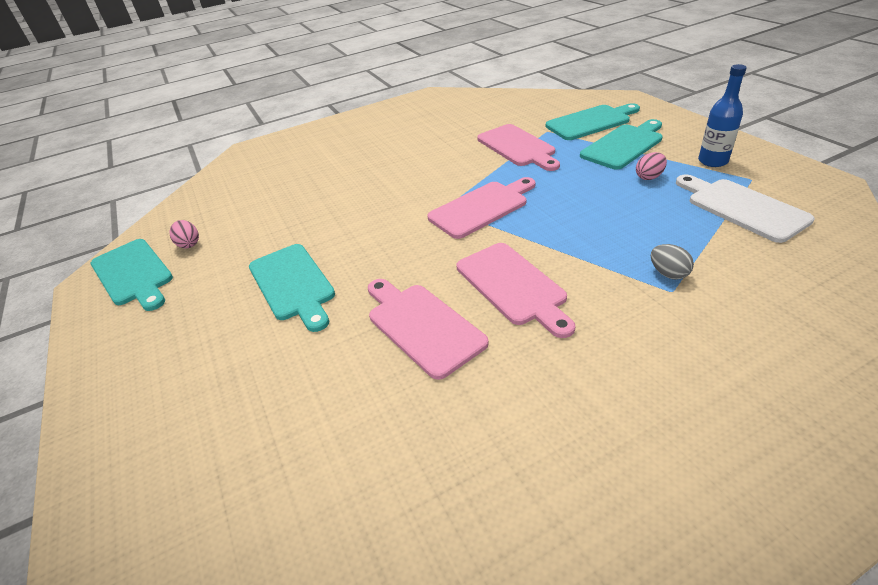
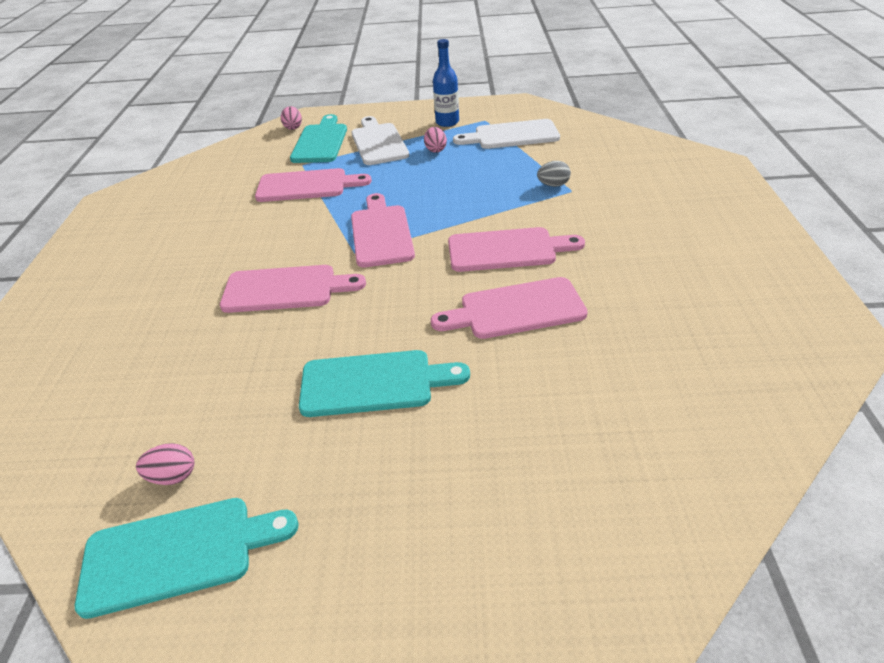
camera: 65 degrees left, 0 degrees up
turquoise cutting board [580,119,663,169] -> white cutting board [351,116,409,165]
none -> pink cutting board [220,265,366,313]
none -> pink egg [281,106,302,130]

